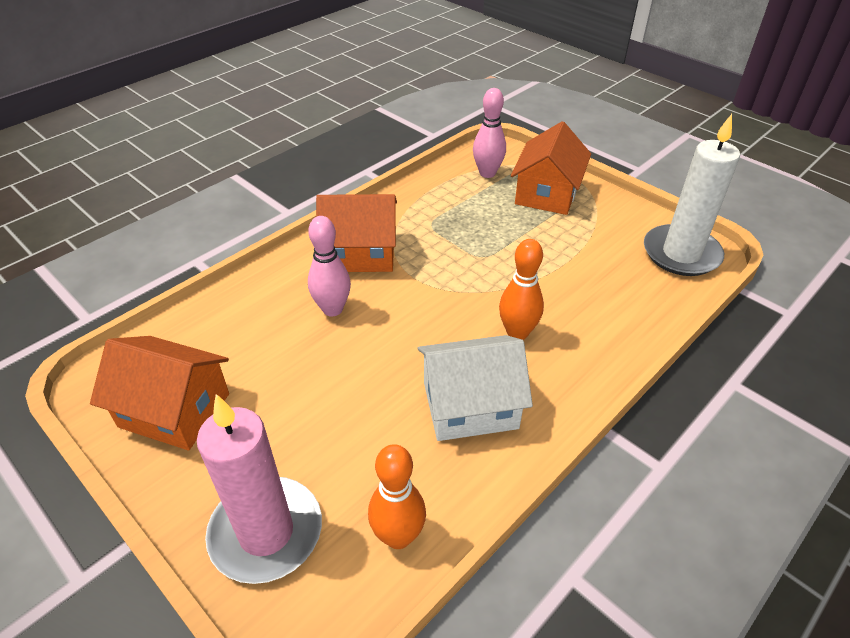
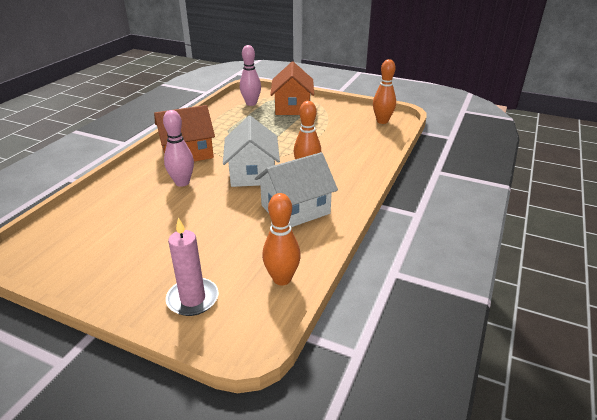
camera: 20 degrees left, 10 degrees down
orange house [90,336,229,450] -> none
pink candle [197,394,322,584] -> pink candle [166,217,219,316], size x0.65
white candle [644,114,740,276] -> orange bowling pin [373,59,396,124]
none -> white house [223,116,280,187]

